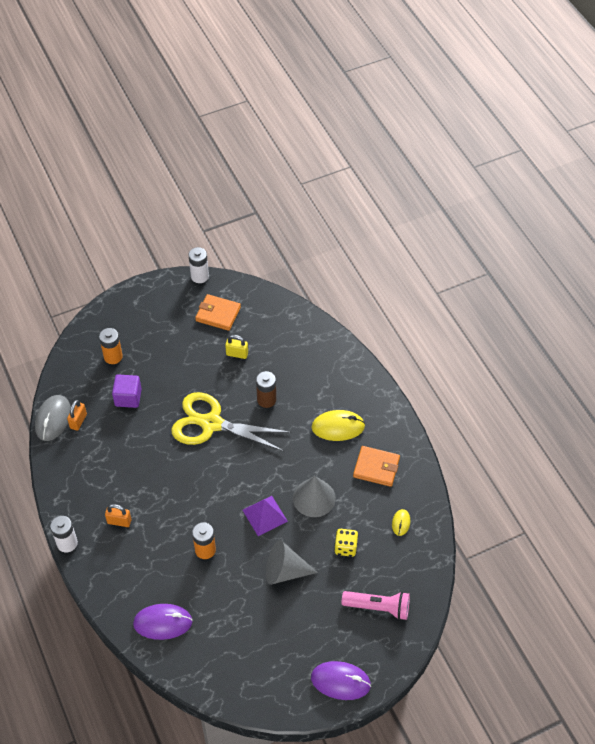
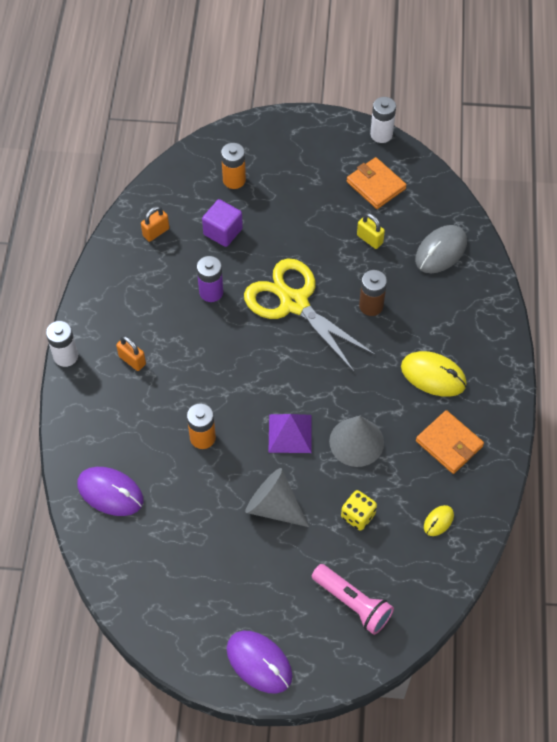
camera: 30 degrees right, 5 degrees up
grey mouse [35,395,71,441] -> grey mouse moved to [415,225,467,273]
none -> purple battery [197,256,223,302]

